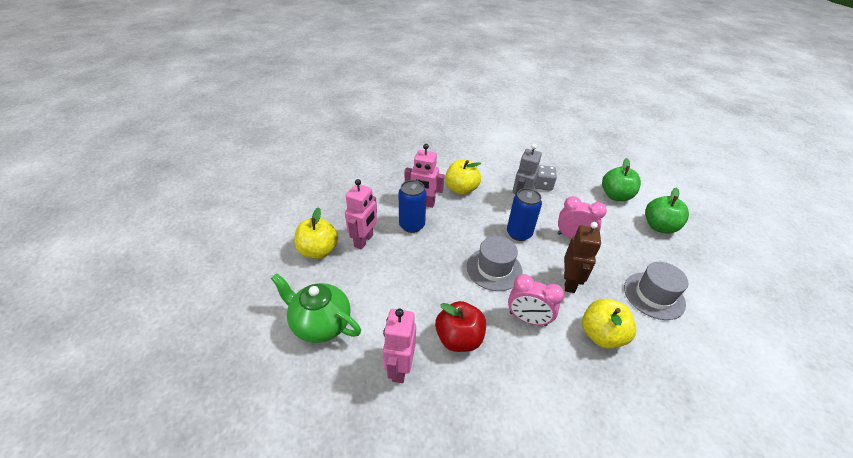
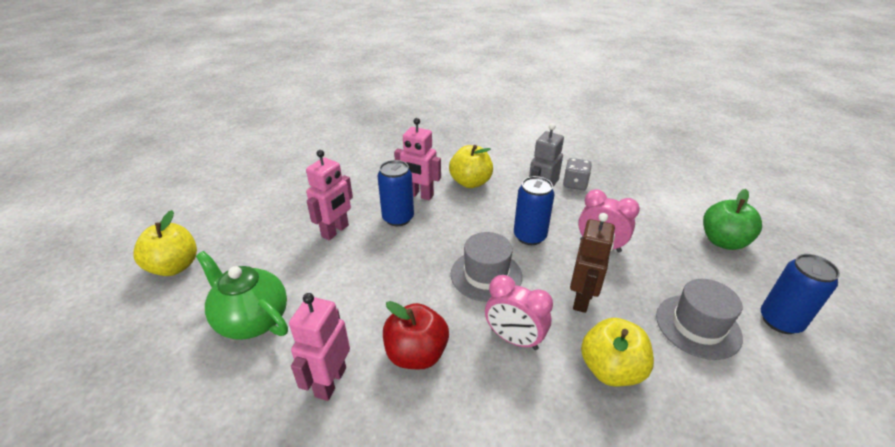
camera: 10 degrees right, 5 degrees down
yellow apple [294,207,338,259] -> yellow apple moved to [134,210,197,276]
green apple [602,158,641,201] -> none
none -> blue can [761,254,840,334]

